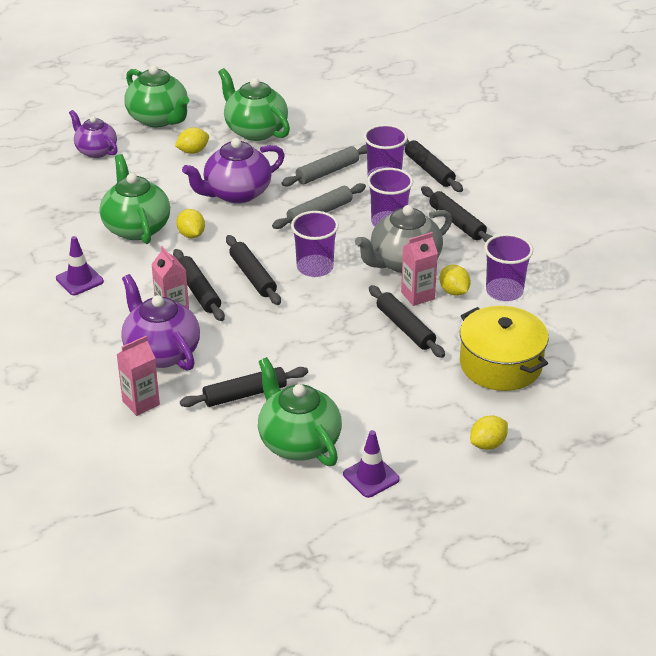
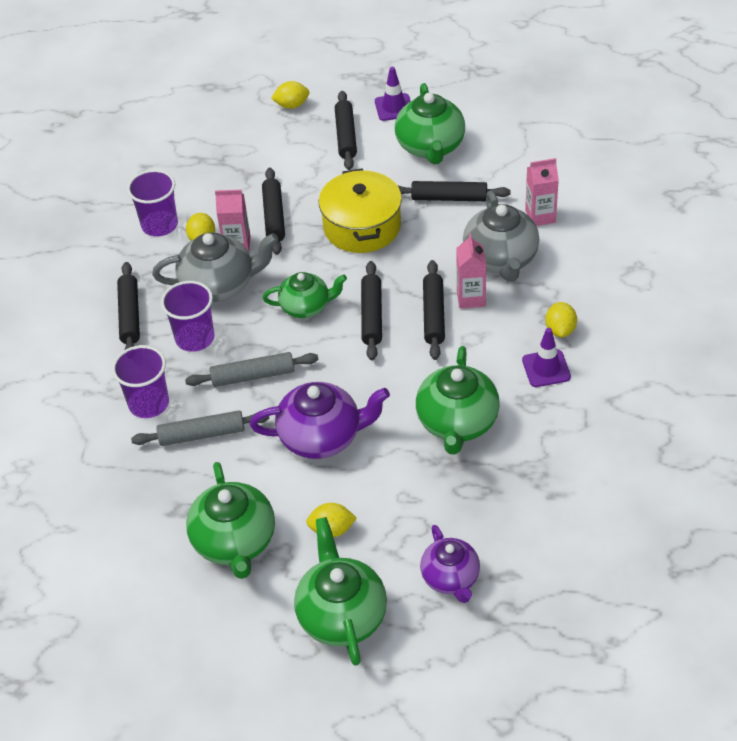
camera: 150 degrees left, 10 degrees up
purple teapot [121,274,200,371] -> grey teapot [463,191,539,282]
yellow lemon [176,209,205,238] -> yellow lemon moved to [545,302,577,338]
purple cup [291,211,339,277] -> green teapot [262,272,347,318]
black rolling pin [405,139,463,192] -> black rolling pin moved to [335,91,357,170]
yellow pot [460,306,549,391] -> yellow pot moved to [319,169,402,253]

